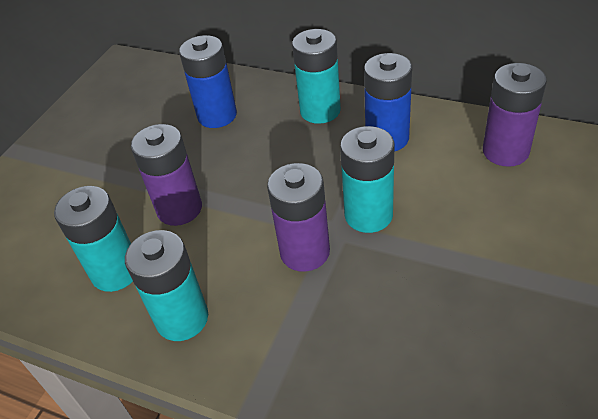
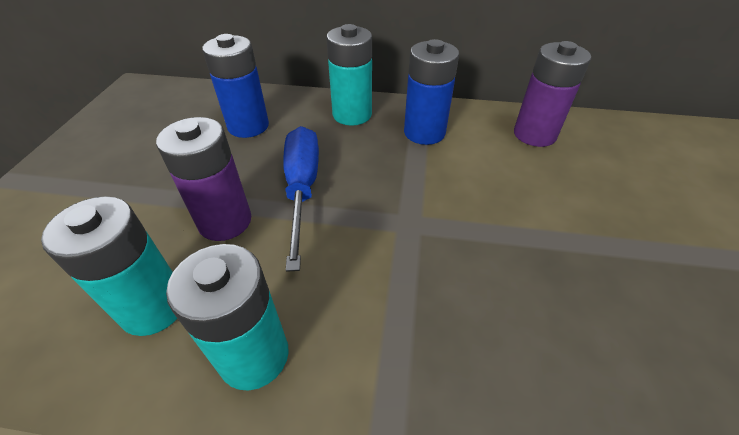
camera: 20 degrees left, 0 degrees up
purple battery [267,163,330,272] -> none
turquoise battery [340,126,394,233] -> none
none -> blue screwdriver [283,126,319,272]

